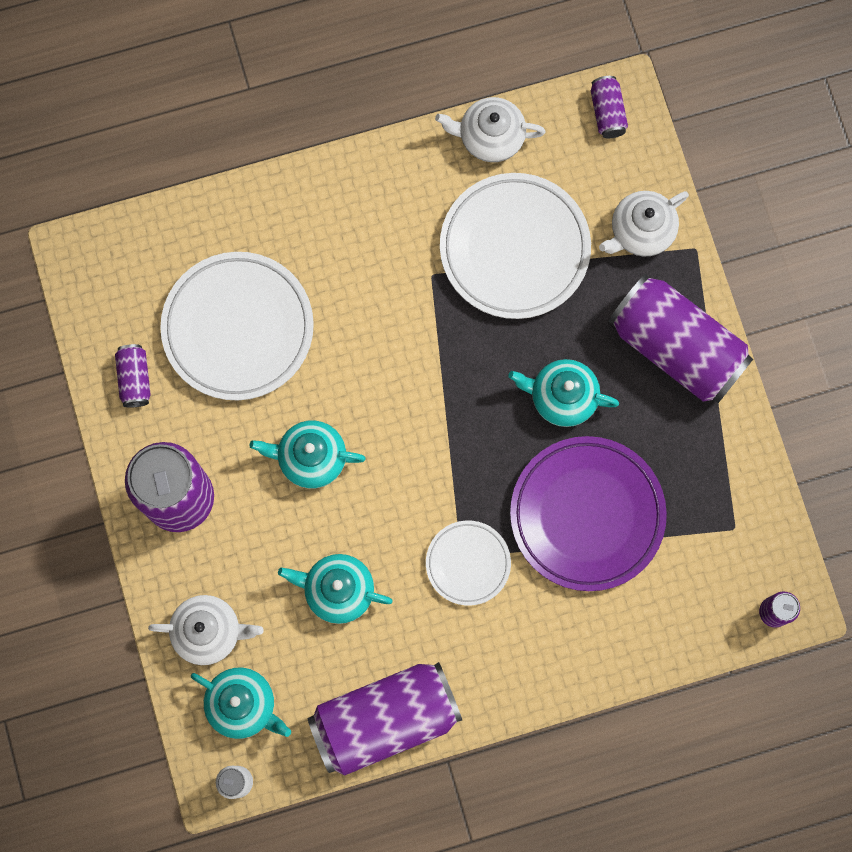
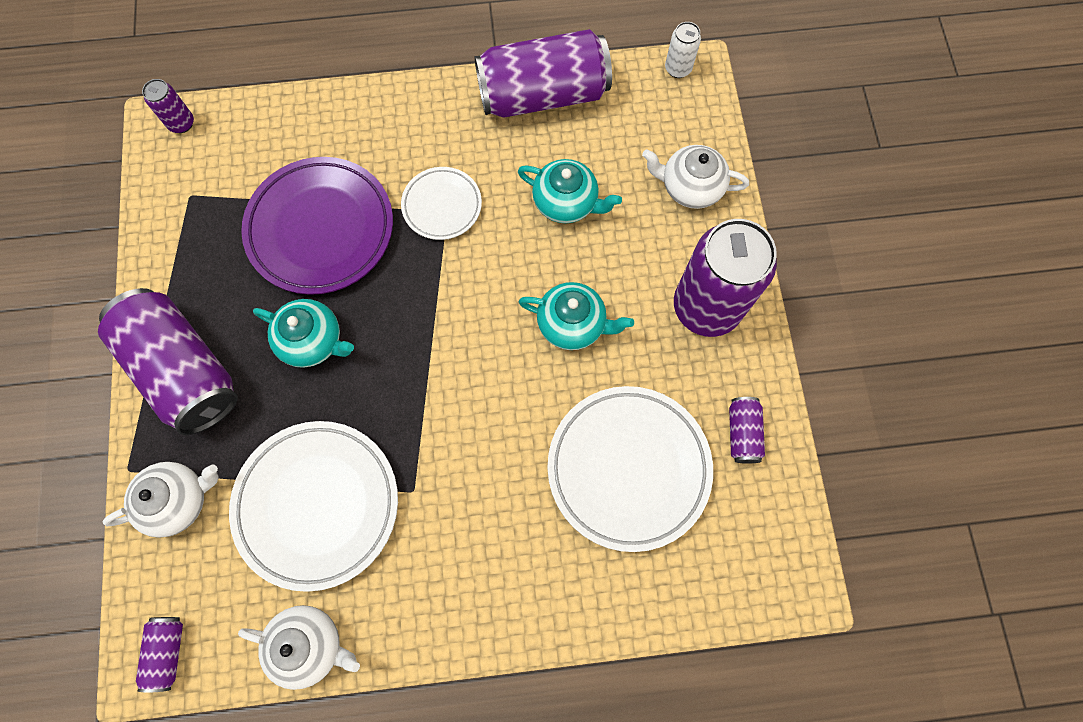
camera: 170 degrees left, 5 degrees down
turquoise teapot [191,667,291,739] -> none

